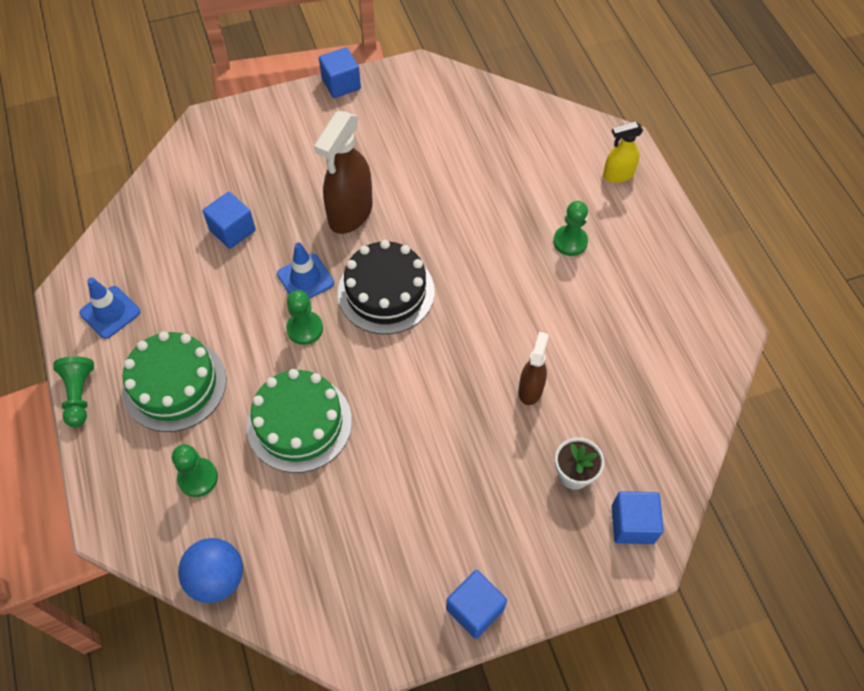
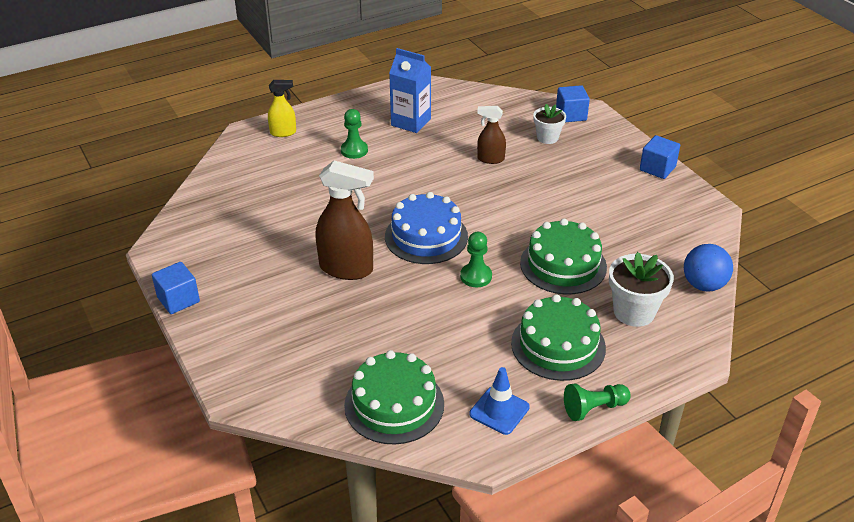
camera: 100 degrees left, 20 degrees down
green pawn [172,444,218,497] -> white flower pot [609,252,674,327]
blue cube [203,192,256,249] -> none
blue traffic cone [277,243,334,299] -> none
black cake [338,240,435,334] -> blue cake [385,192,468,264]
yellow spray bottle [603,121,643,183] -> yellow spray bottle turned 75 degrees counterclockwise [268,80,296,137]
none -> green cake [344,350,444,444]
none -> blue carton [389,48,431,133]

